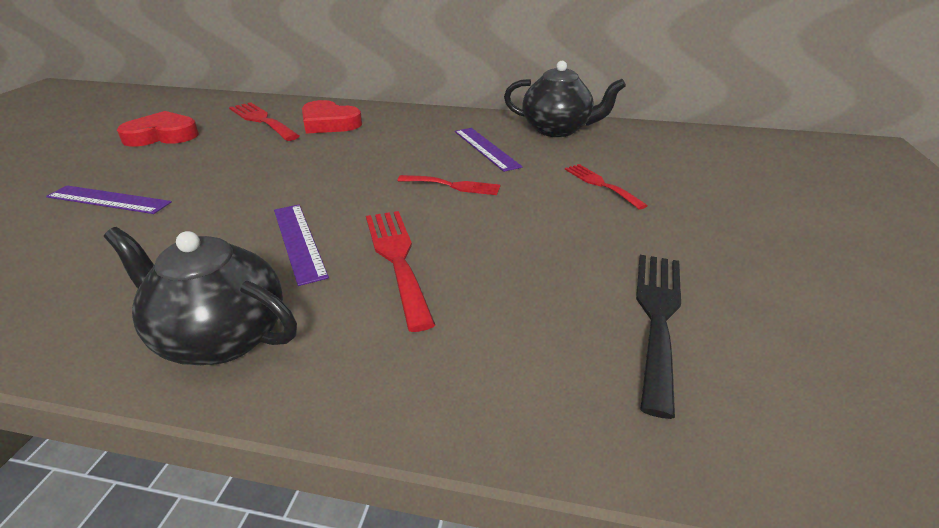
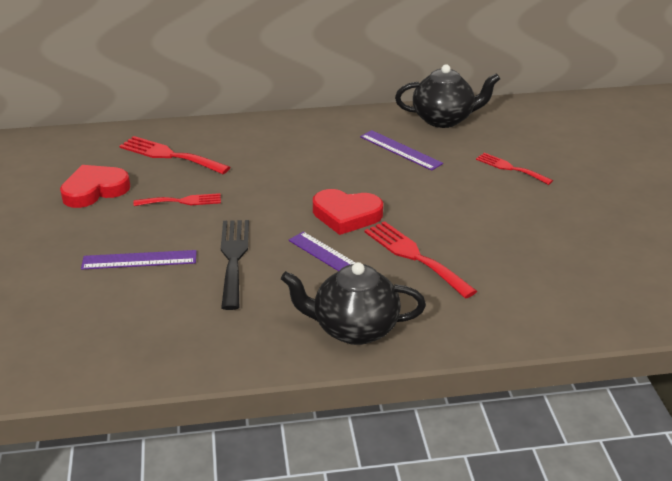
camera: 20 degrees left, 0 degrees up
red heart [302,100,362,134] -> red heart moved to [313,189,383,235]
red fork [397,175,500,195] -> red fork moved to [133,193,221,206]
black fork [636,255,681,419] -> black fork moved to [221,220,249,310]

